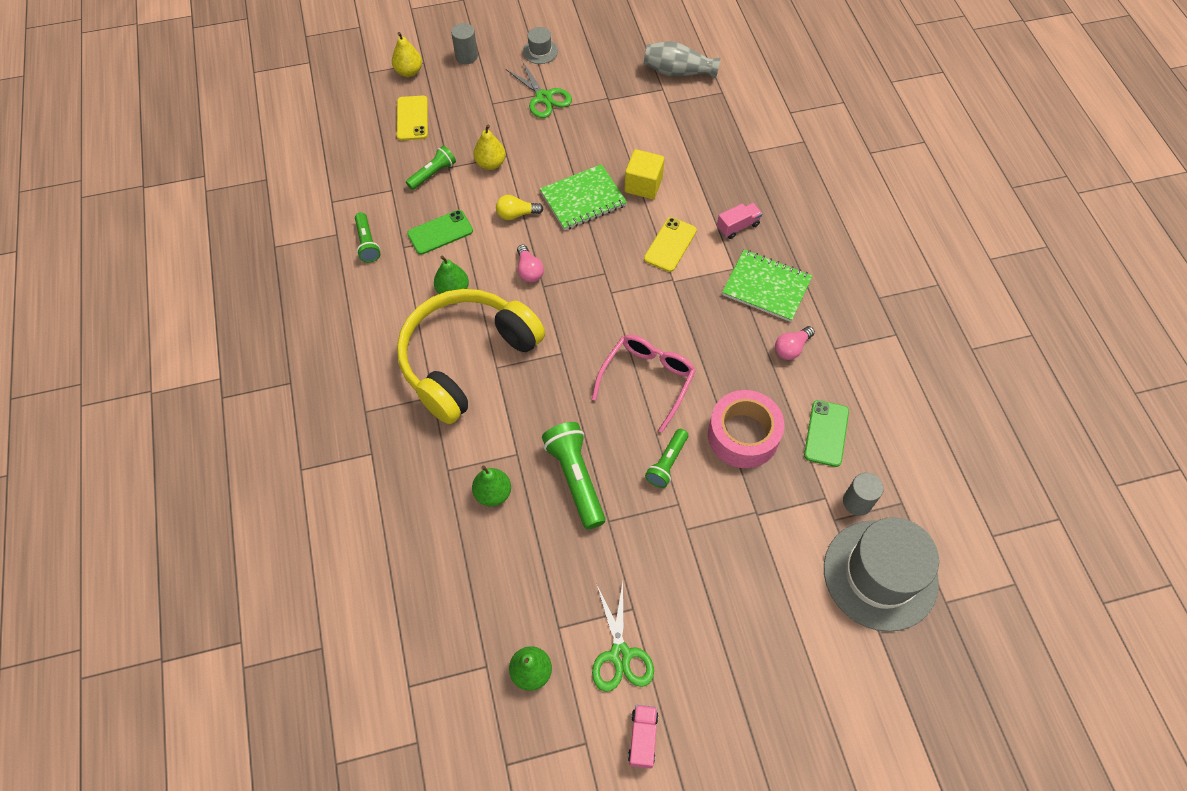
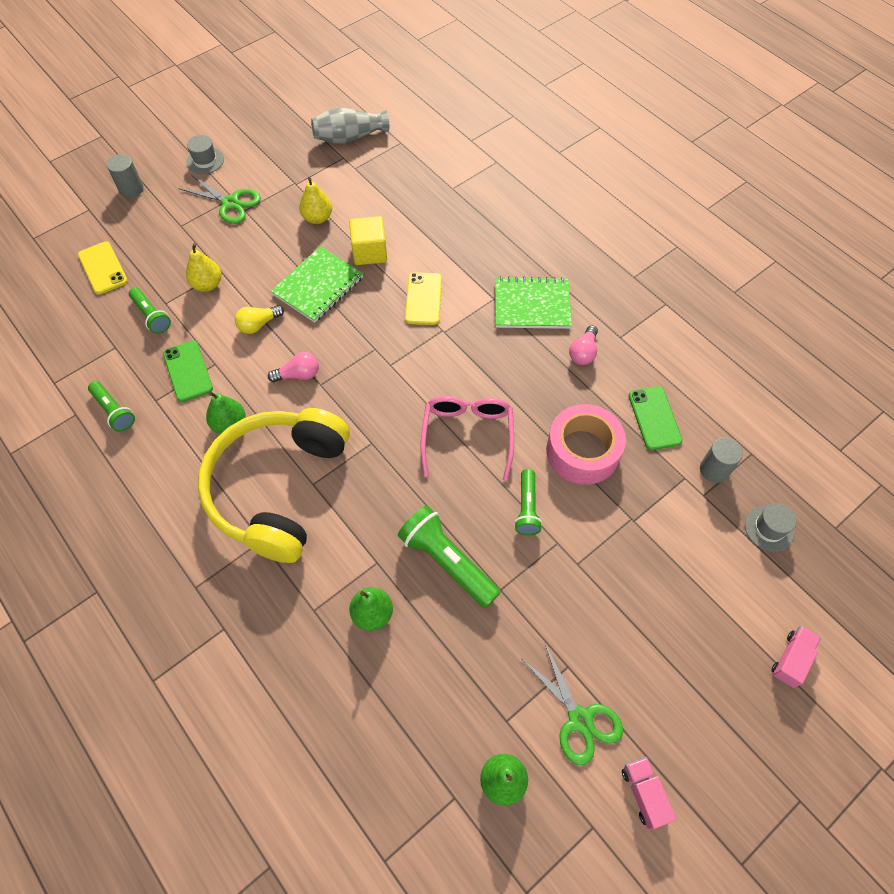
camera: 25 degrees left, 0 degrees up
yellow pear [392,32,422,77] -> yellow pear moved to [299,177,332,224]
green flashlight [406,146,456,190] -> green flashlight turned 120 degrees clockwise [129,288,171,334]
green phone [407,210,473,255] -> green phone turned 60 degrees counterclockwise [163,341,213,402]
pink light bulb [517,245,544,283] -> pink light bulb turned 60 degrees counterclockwise [268,352,319,382]
pink truck [717,203,762,239] -> pink truck moved to [771,626,821,688]
grey hat [824,517,939,632] -> grey hat [745,503,796,551], size x0.43

